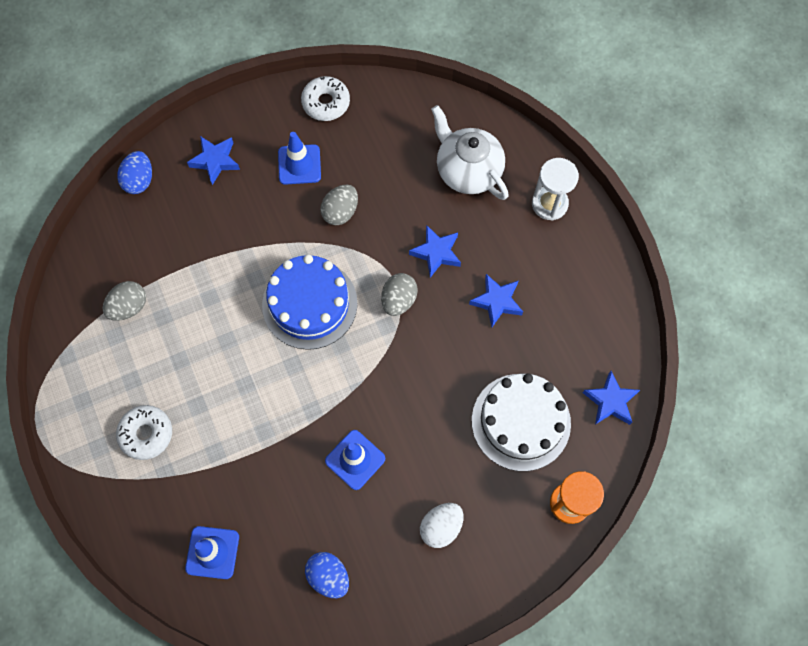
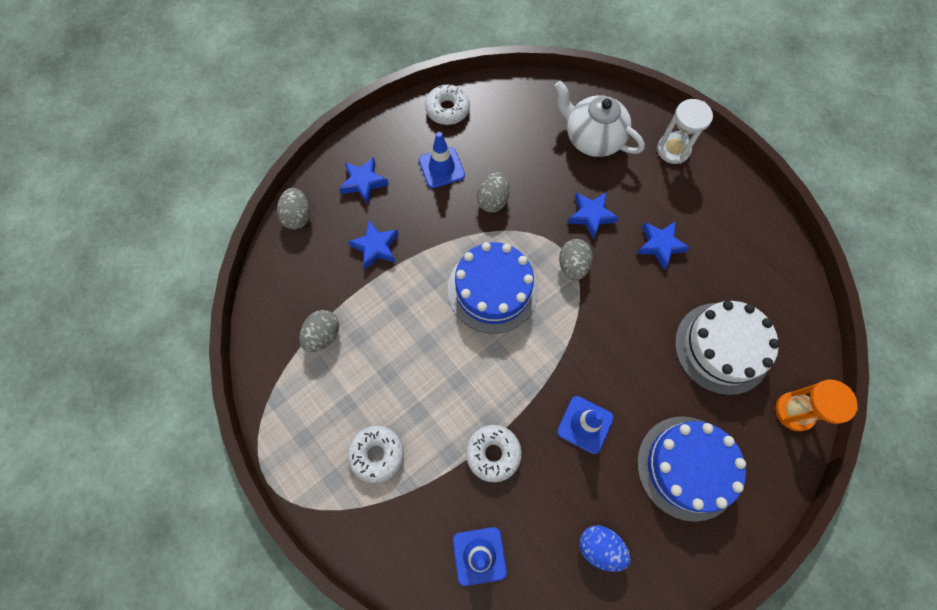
camera: 15 degrees left, 0 degrees up
blue egg [117,151,152,194] -> grey egg [277,188,310,230]
white egg [420,503,463,548] -> blue cake [637,416,746,522]
blue star [583,371,640,425] -> blue star moved to [348,220,399,270]
none -> white donut [466,425,522,482]

